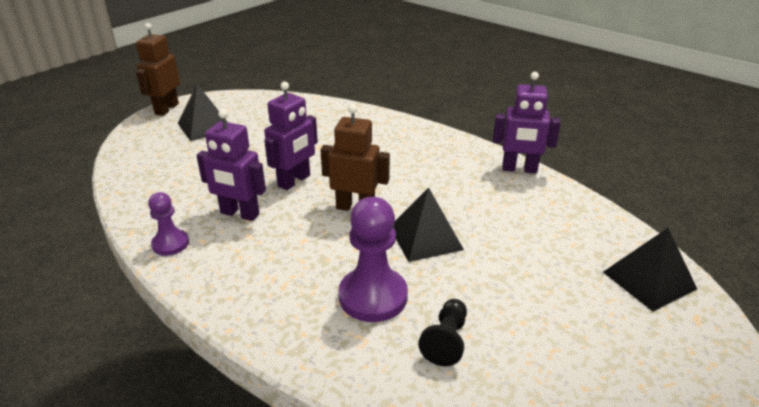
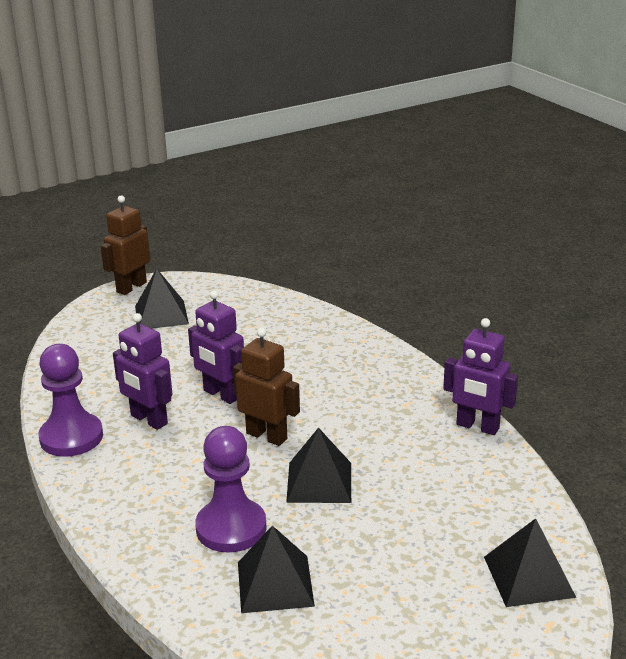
camera: 20 degrees right, 5 degrees down
purple pawn [148,192,189,256] -> purple pawn [39,344,103,457], size x1.74
purple robot [264,81,318,190] -> purple robot turned 75 degrees clockwise [188,290,244,404]
black pawn [418,299,467,366] -> black pyramid [238,525,315,613]

